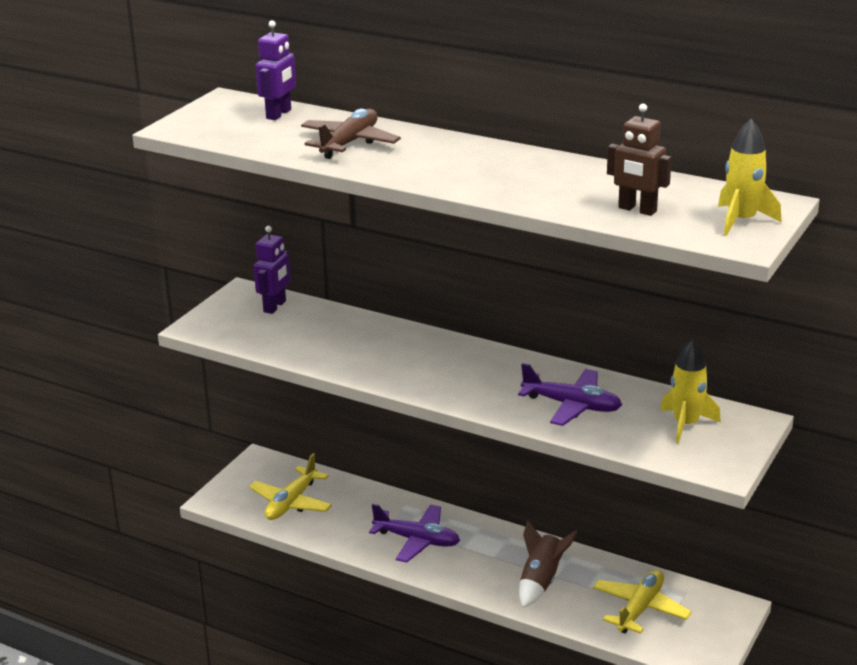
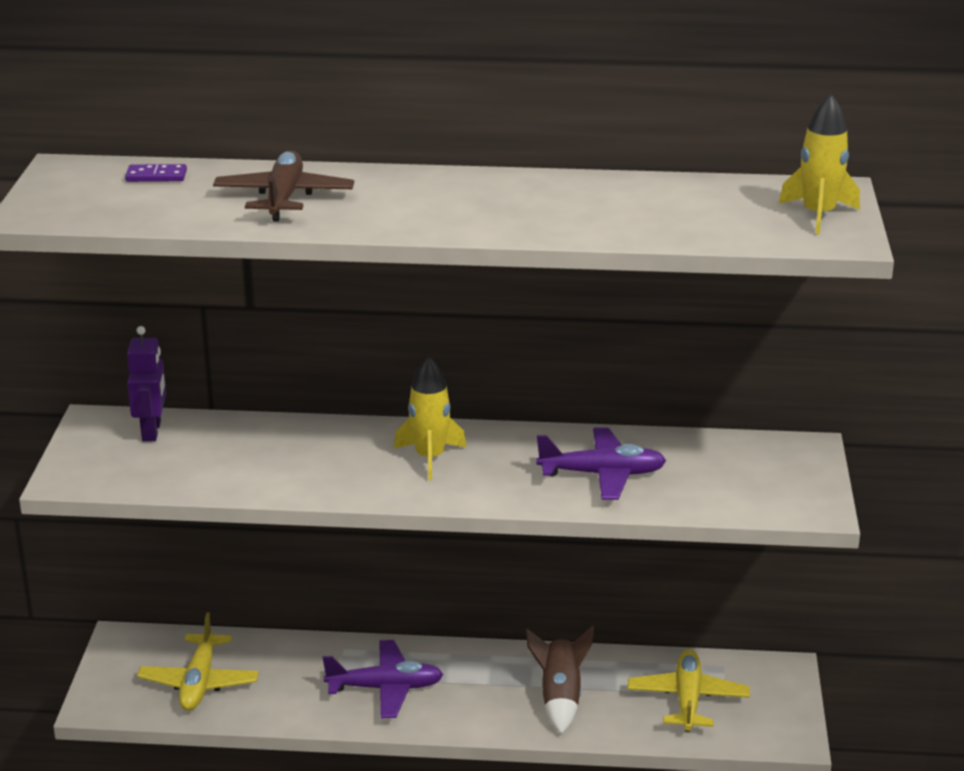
camera: 25 degrees left, 0 degrees up
purple robot [256,20,296,120] -> purple domino [125,164,187,182]
brown robot [607,104,672,216] -> none
yellow rocket [660,340,721,443] -> yellow rocket moved to [394,356,467,481]

